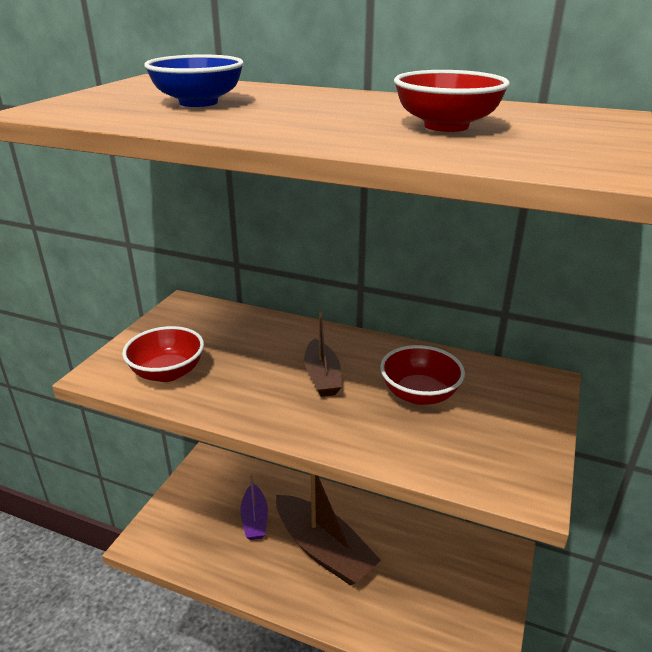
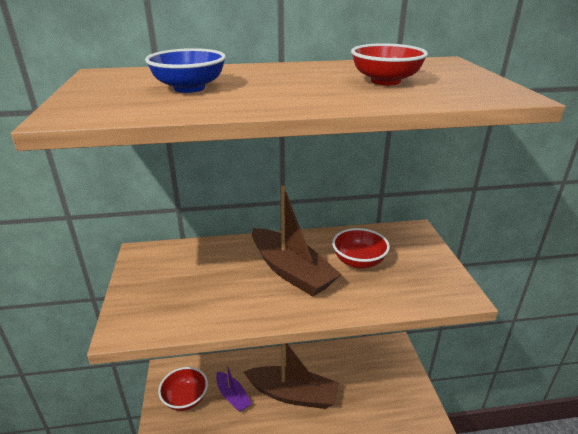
camera: 30 degrees left, 0 degrees up
red bowl [122,326,204,382] -> red bowl moved to [158,367,208,411]
brown boat [304,312,342,397] -> brown boat [252,186,341,297], size x1.80

